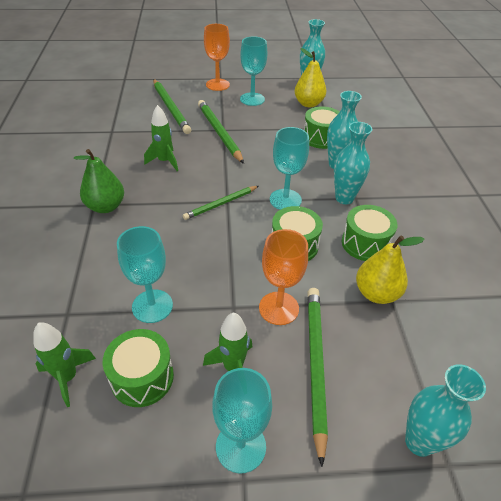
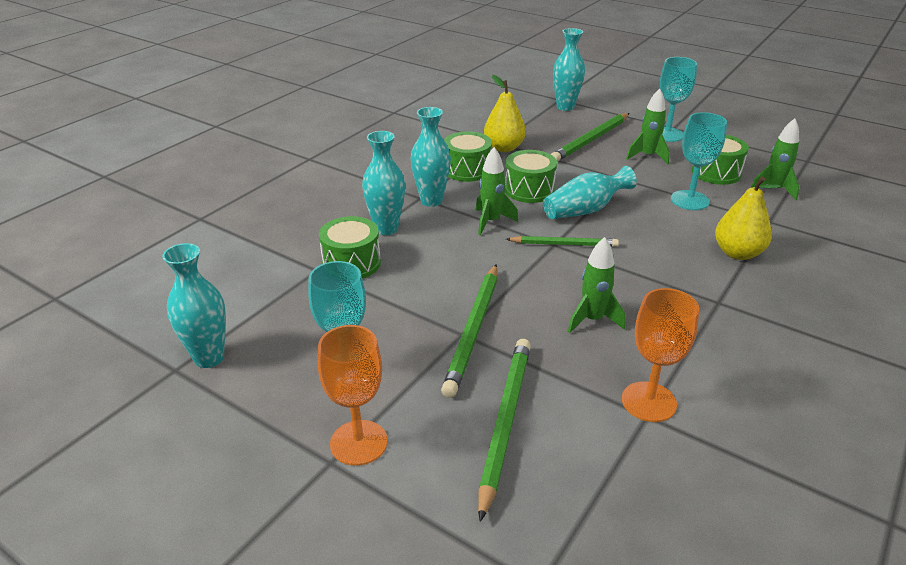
camera: 140 degrees left, 10 degrees down
green pear [74,149,124,213] -> none
orange goblet [259,229,308,325] -> orange goblet moved to [622,288,699,422]
turquoise goblet [270,127,309,210] -> green rocket [476,147,518,235]
yellow pear [294,48,326,107] -> yellow pear moved to [715,177,781,260]
none -> turquoise vase [543,166,637,219]

